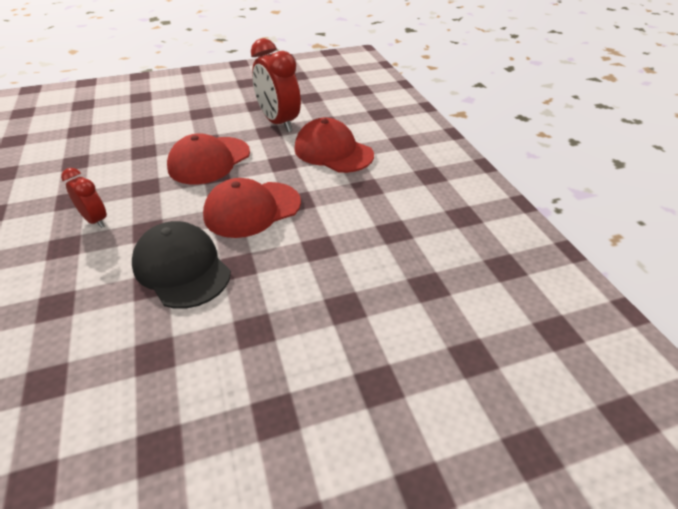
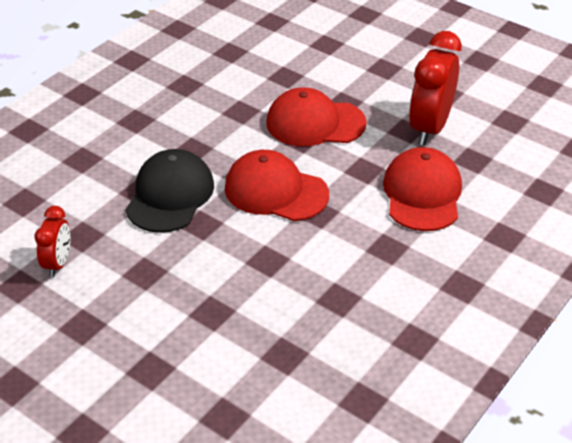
camera: 55 degrees right, 0 degrees up
red clock [61,168,107,228] -> red clock moved to [35,206,70,277]

